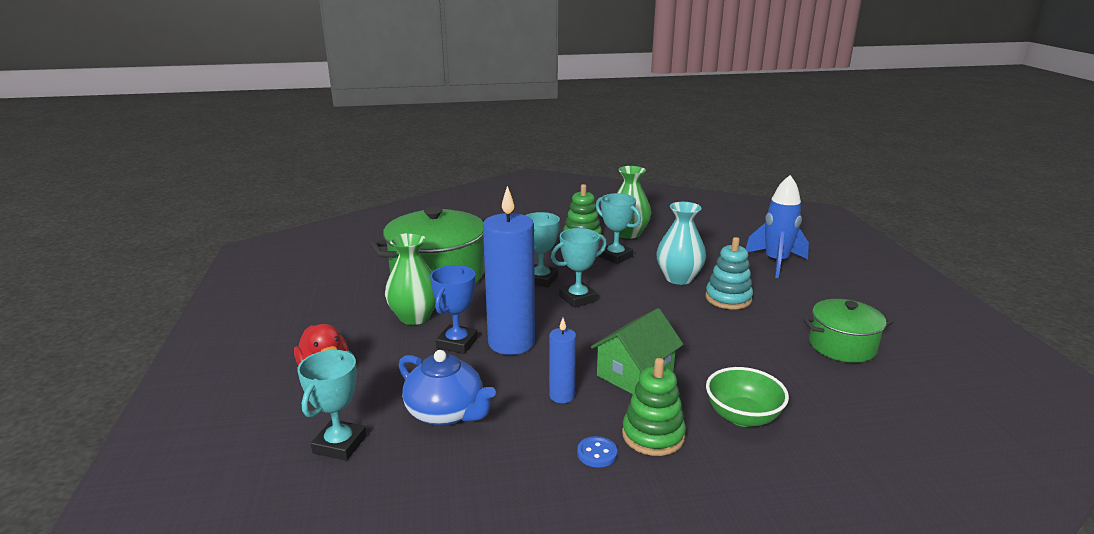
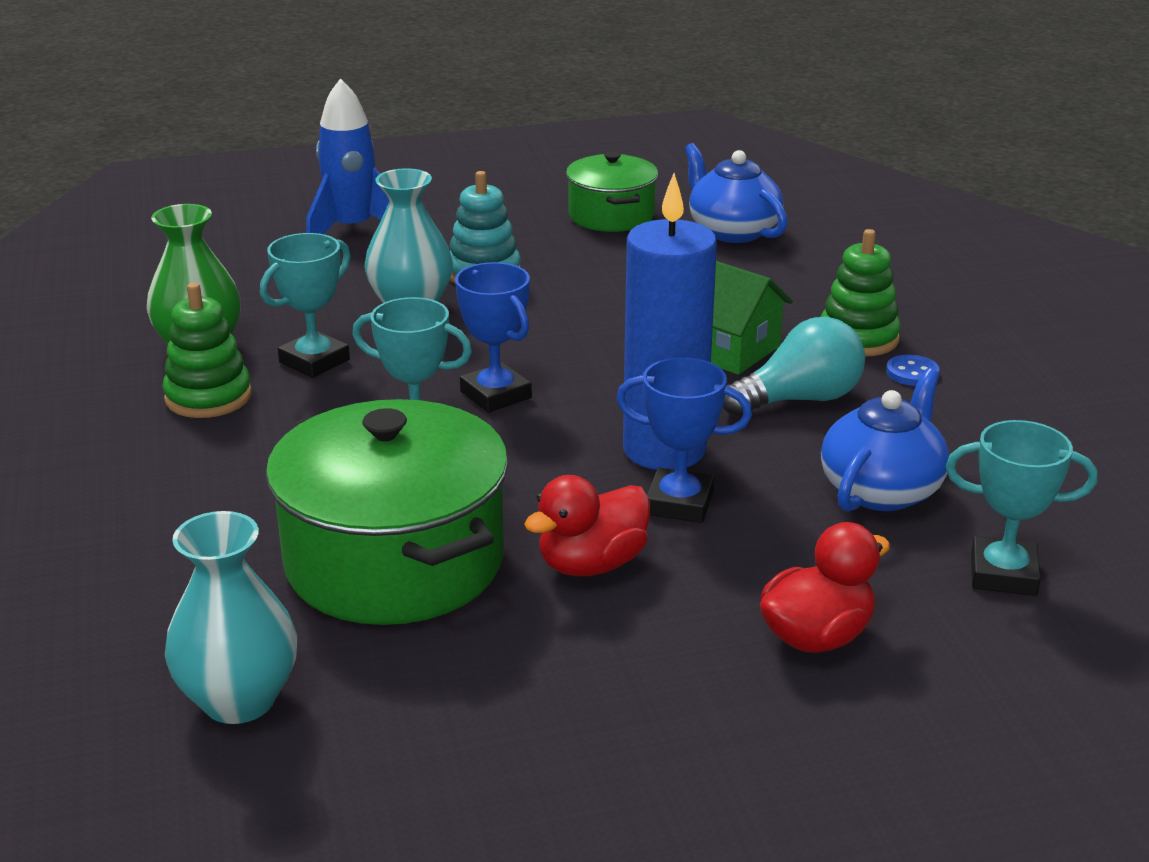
camera: 95 degrees left, 5 degrees up
green vase [385,233,436,325] -> red duck [524,475,650,576]
blue candle [549,318,576,403] -> turquoise light bulb [723,317,865,417]
turquoise trophy [551,228,607,308] -> blue trophy [455,262,532,413]
green bowl [706,367,789,427] -> none
none -> turquoise vase [165,511,297,724]
none -> blue teapot [684,143,788,243]

